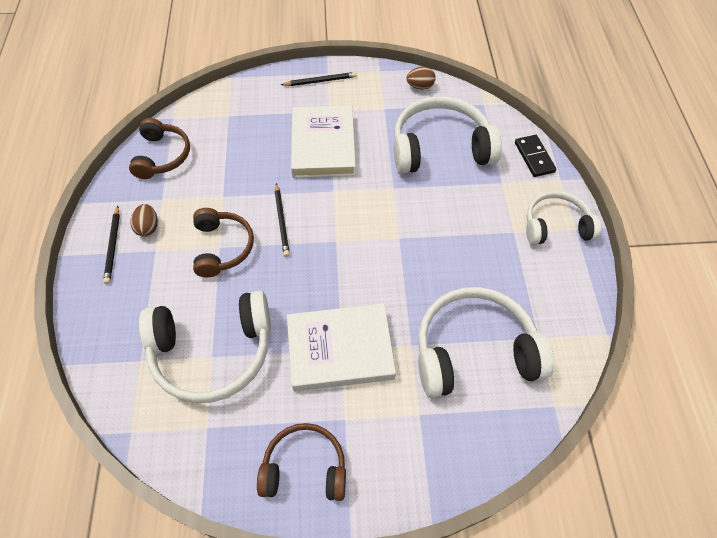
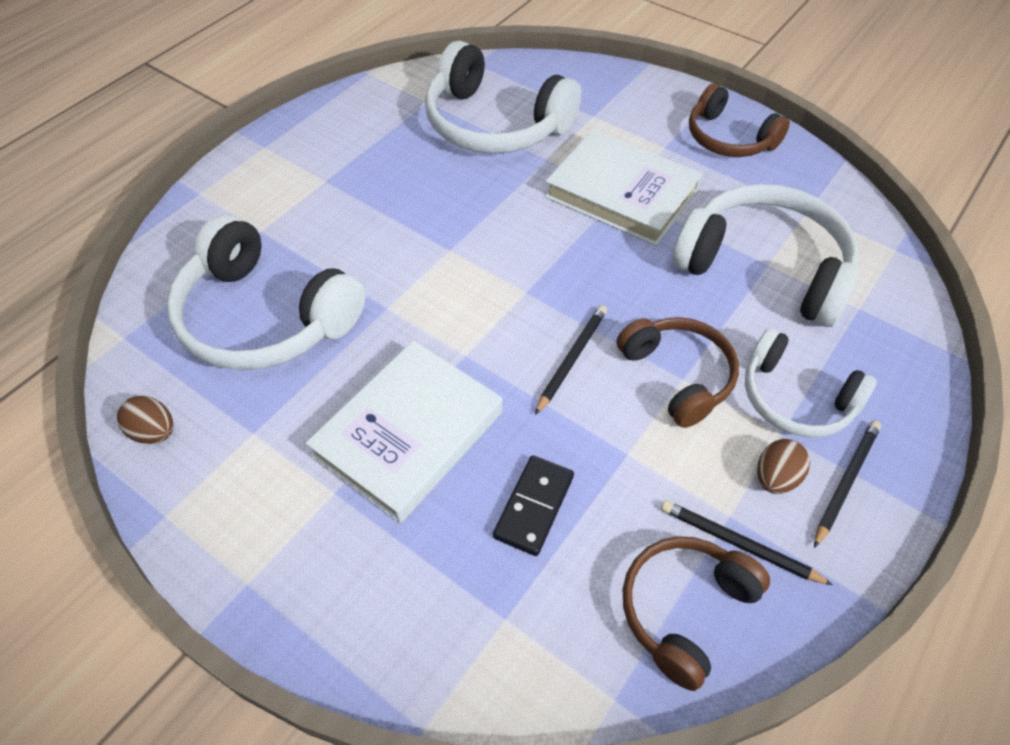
camera: 140 degrees left, 5 degrees down
brown headphones [193,208,254,277] -> brown headphones turned 120 degrees clockwise [617,317,739,428]
black pencil [281,72,357,86] -> black pencil moved to [661,500,833,585]
black domino [515,135,556,177] -> black domino moved to [493,455,574,556]
white headphones [526,191,601,245] -> white headphones moved to [745,328,877,437]

